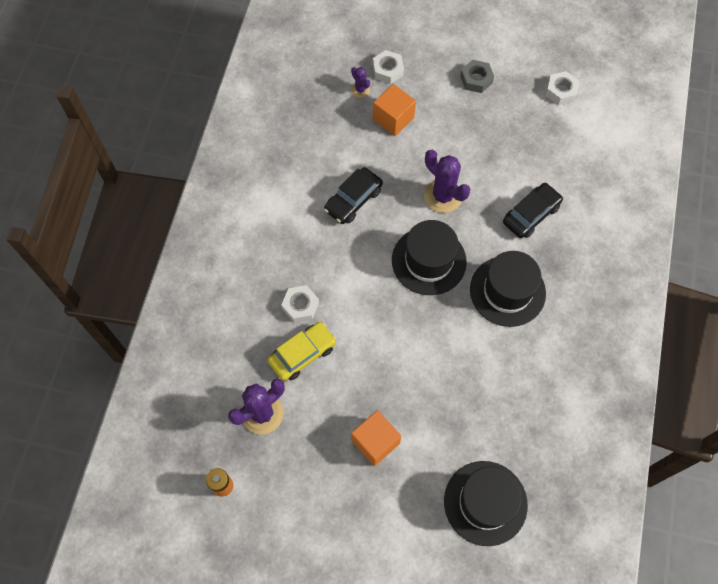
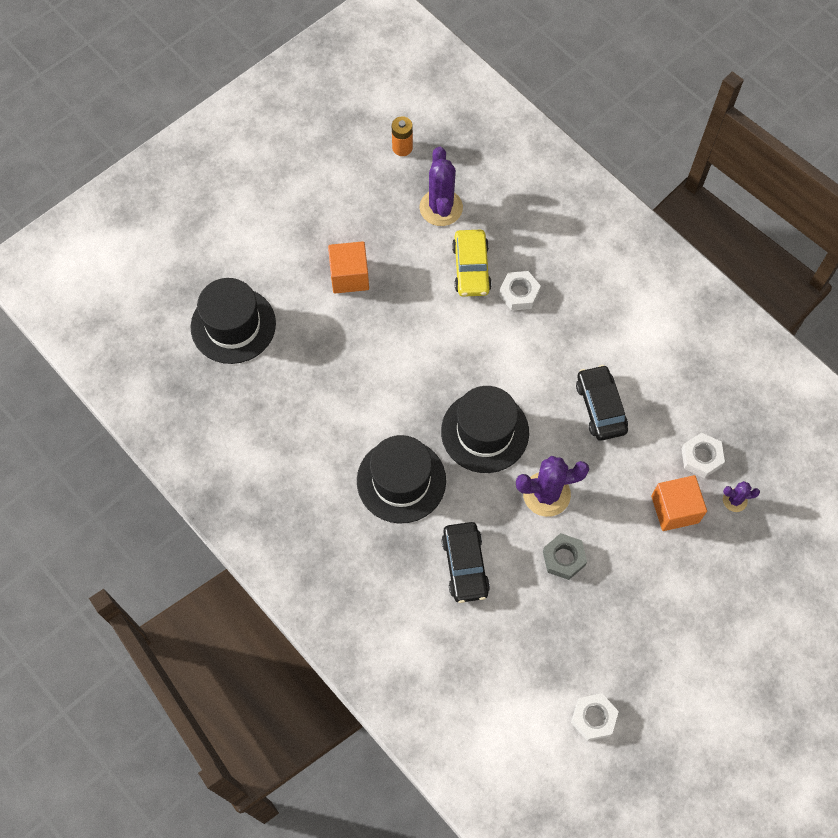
camera: 125 degrees right, 0 degrees up
white nut [373,50,404,84] -> white nut moved to [681,433,725,478]
grey nut [460,60,494,93] -> grey nut moved to [543,533,587,580]

